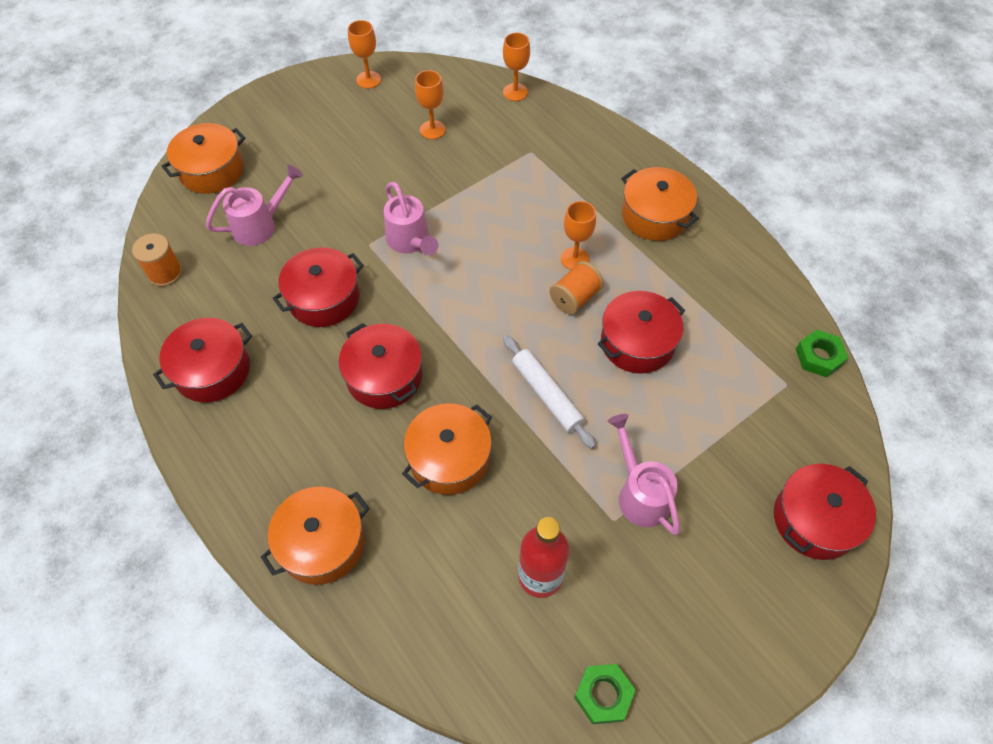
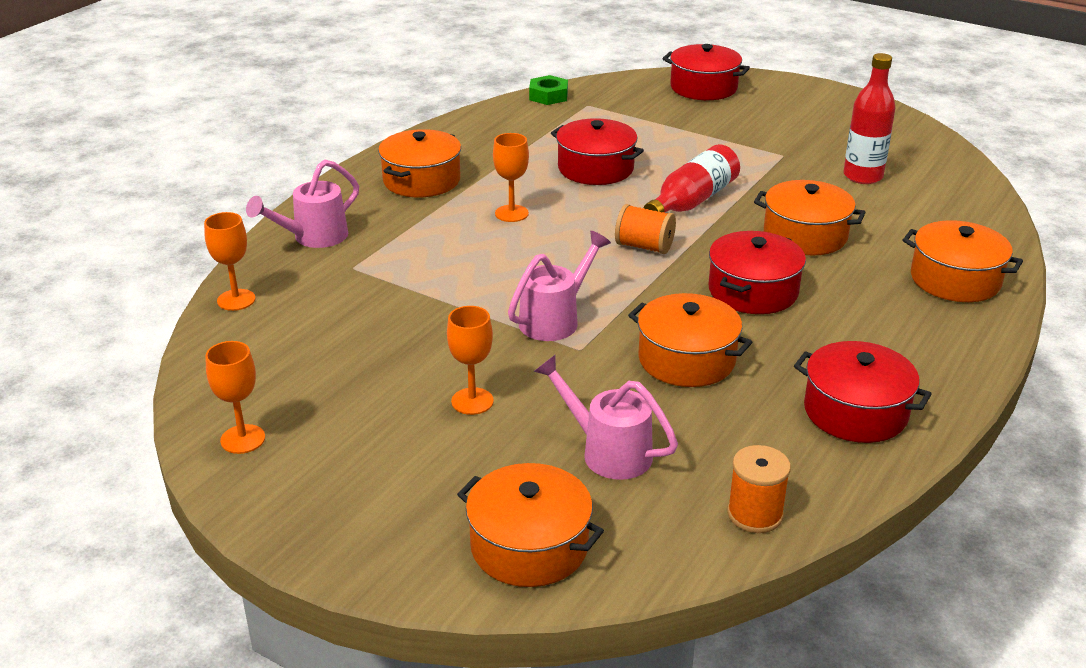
camera: 110 degrees left, 25 degrees down
red pot [272,248,364,327] -> orange pot [628,293,752,387]
orange goblet [415,70,446,139] -> orange goblet moved to [447,306,494,415]
white rolling pin [503,336,596,449] -> red bottle [644,144,740,213]
orange spool [550,261,604,314] -> orange spool moved to [615,204,676,254]
green nut [574,664,635,724] -> none
pink watering can [608,414,680,535] -> pink watering can moved to [246,159,359,248]

